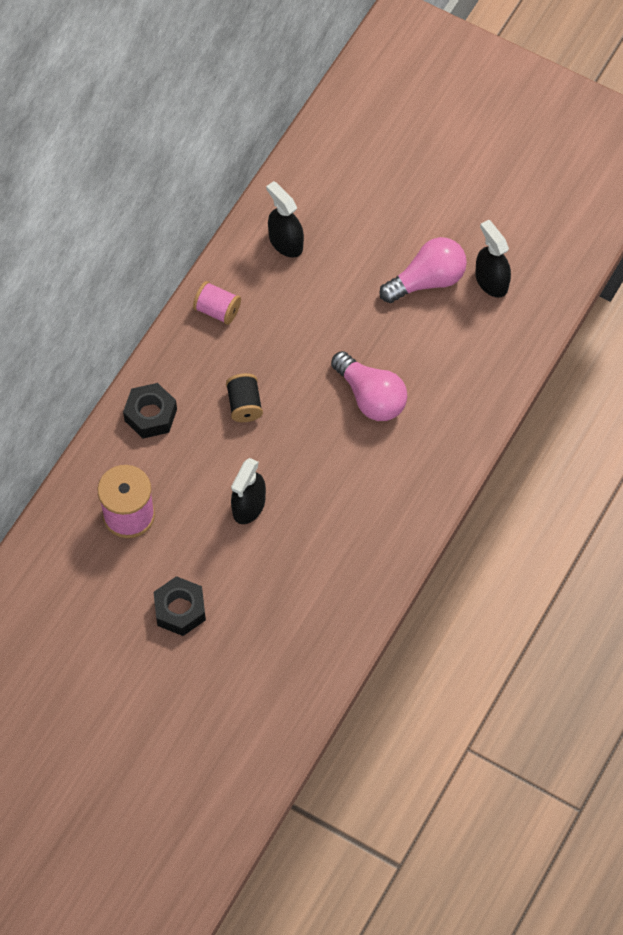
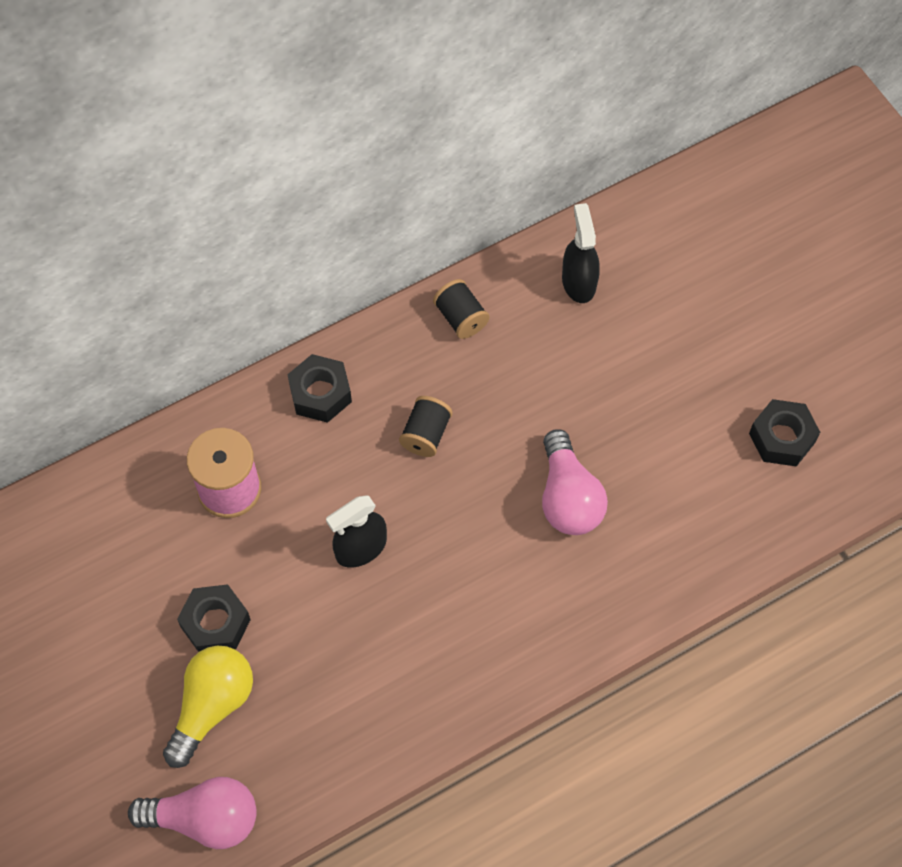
camera: 30 degrees right, 0 degrees up
pink spool [193,281,241,325] -> black spool [433,279,490,339]
pink light bulb [379,237,467,303] -> pink light bulb moved to [128,777,257,849]
black spray bottle [475,220,511,298] -> black nut [749,399,820,467]
none -> yellow light bulb [163,646,253,768]

